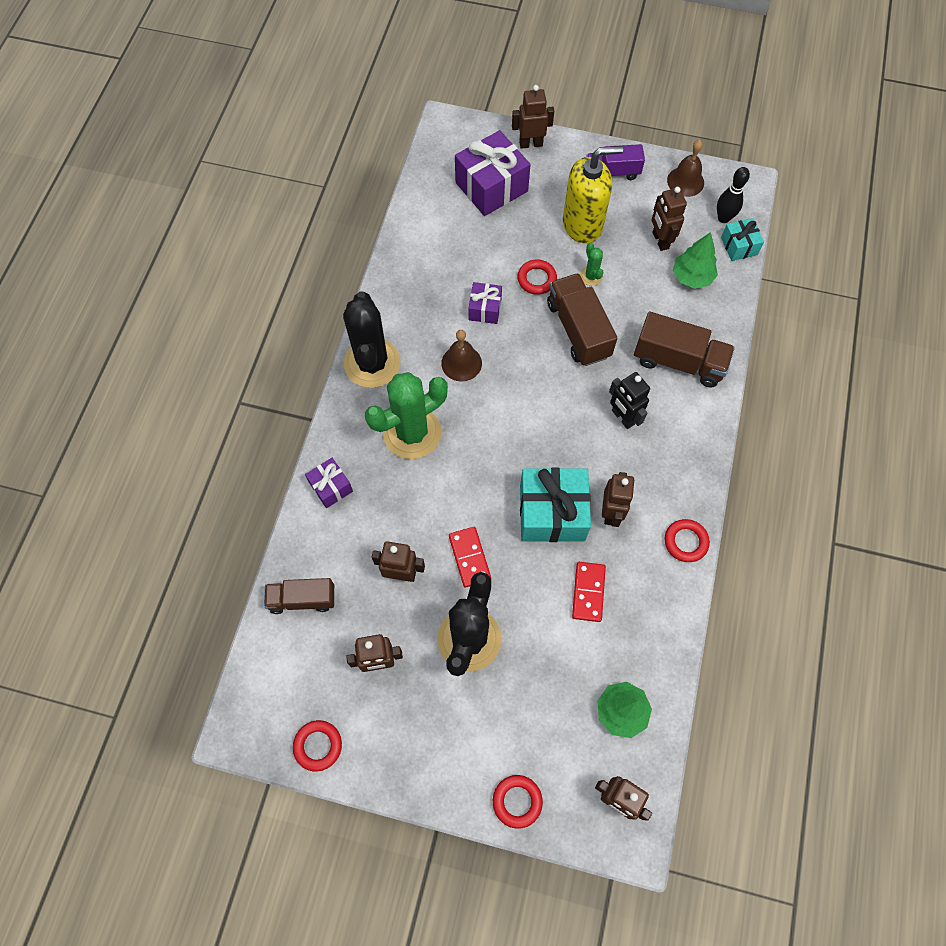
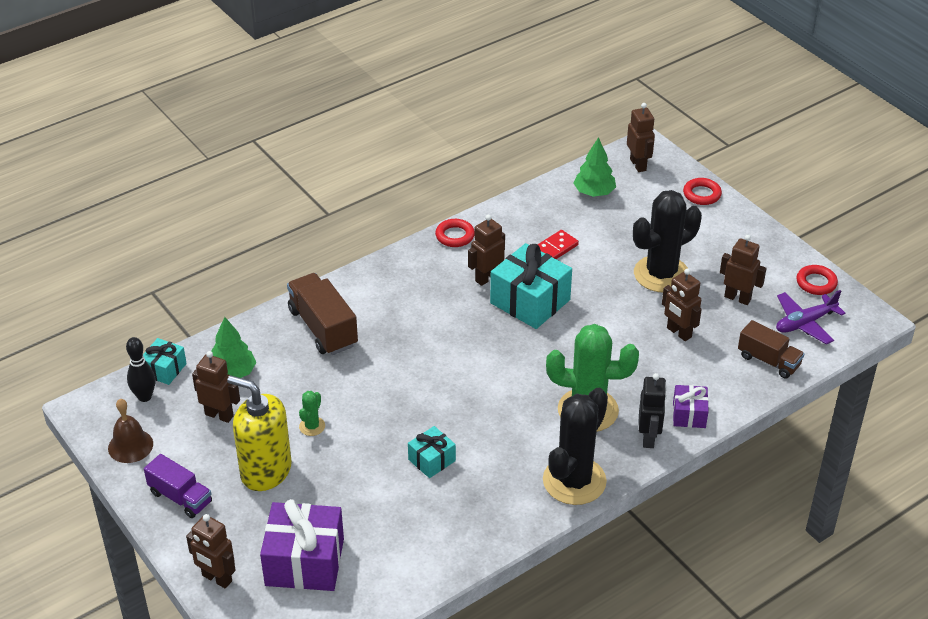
camera: 140 degrees left, 25 degrees down
brown bell [441,330,482,381] -> none
red domino [449,527,491,588] -> none
purple gift [468,282,502,324] -> turquoise gift [408,426,456,478]
red ring [517,260,557,295] -> none
brown truck [547,273,618,366] -> none
black robot [609,372,650,429] -> black robot moved to [639,373,667,448]
brown robot [651,187,687,251] -> brown robot turned 90 degrees counterclockwise [192,351,240,423]
none -> purple plane [776,290,846,344]

